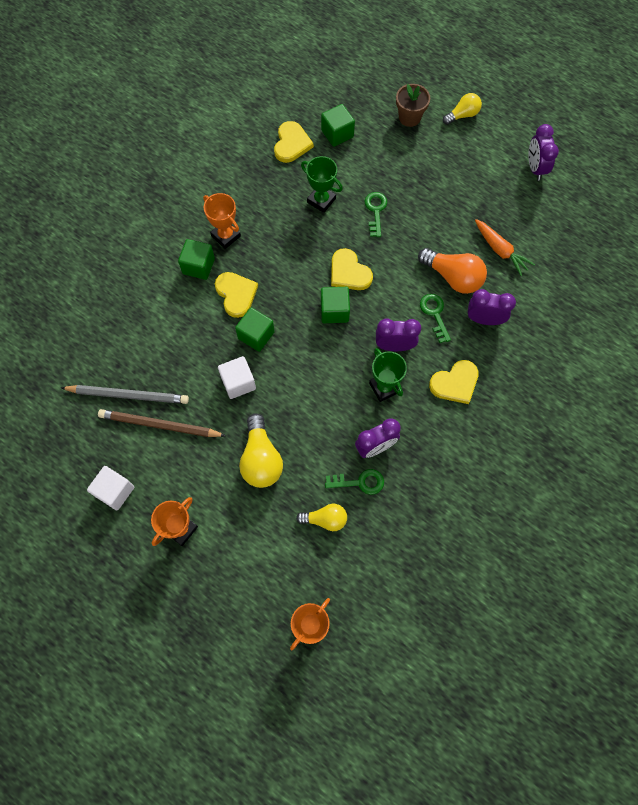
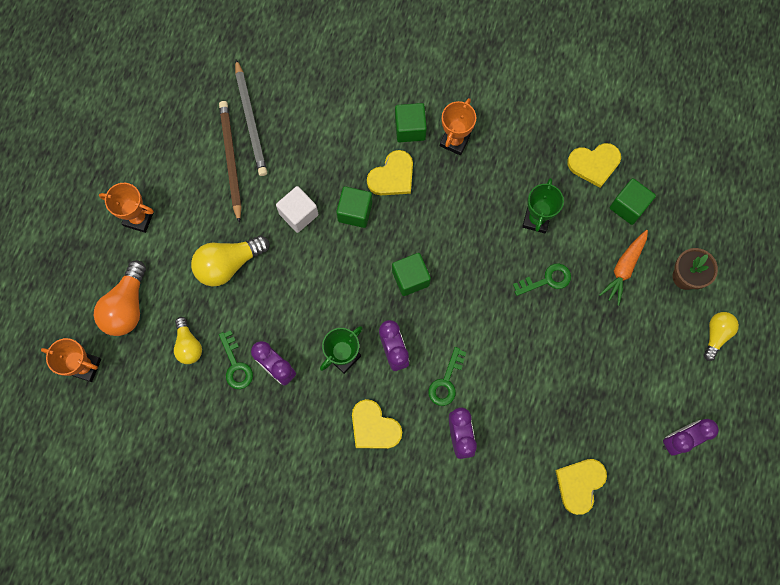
camera: 70 degrees right, 5 degrees up
white cube [87,466,134,510] -> none
yellow heart [331,248,373,290] -> yellow heart moved to [555,459,607,515]
orange light bulb [418,248,487,294] -> orange light bulb moved to [94,260,146,336]
green key [420,294,451,343] -> green key turned 150 degrees clockwise [429,347,467,406]
yellow light bulb [443,93,482,125] -> yellow light bulb turned 105 degrees counterclockwise [704,312,739,361]
orange carrot [475,219,535,276] -> orange carrot moved to [599,230,648,306]

